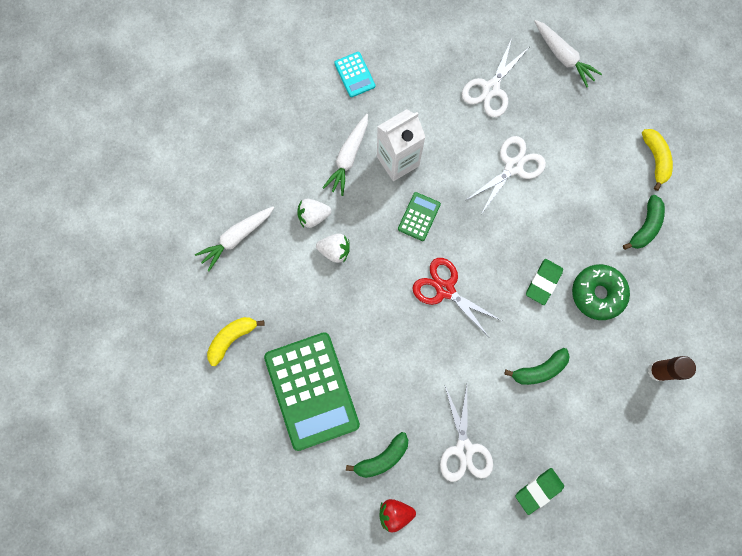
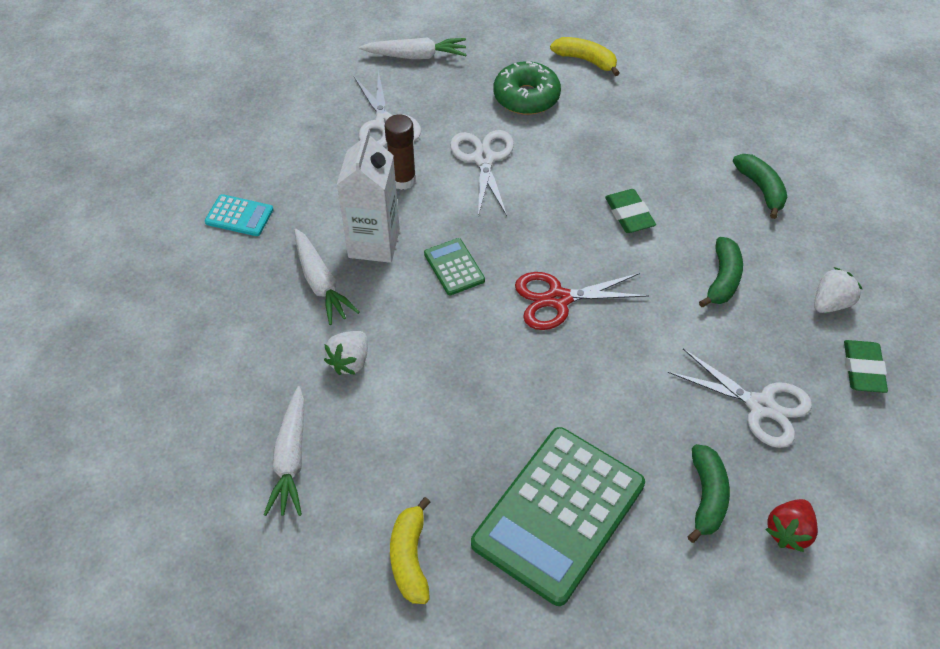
camera: 50 degrees left, 25 degrees down
green calculator [264,332,360,451] -> green calculator turned 105 degrees clockwise [471,427,645,606]
white strawberry [316,233,350,263] -> white strawberry moved to [814,267,862,313]
green donut [572,264,630,320] -> green donut moved to [494,61,561,115]
green banana [623,195,665,250] -> green banana moved to [733,154,787,219]
brown glue stick [648,356,696,381] -> brown glue stick moved to [385,115,416,190]

